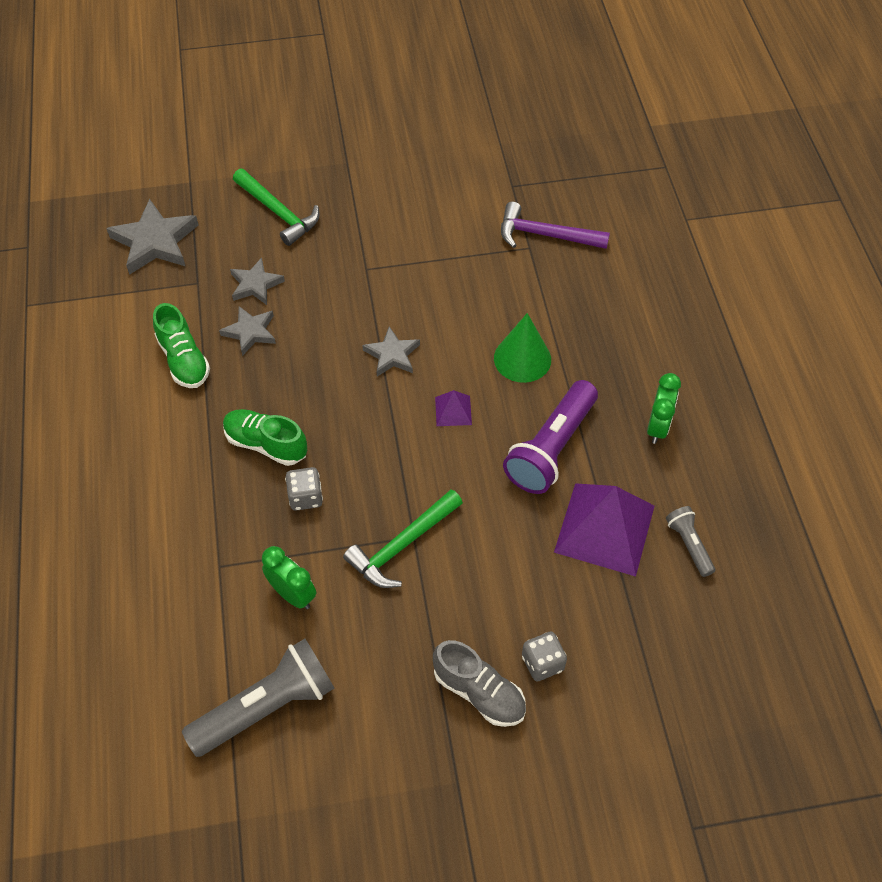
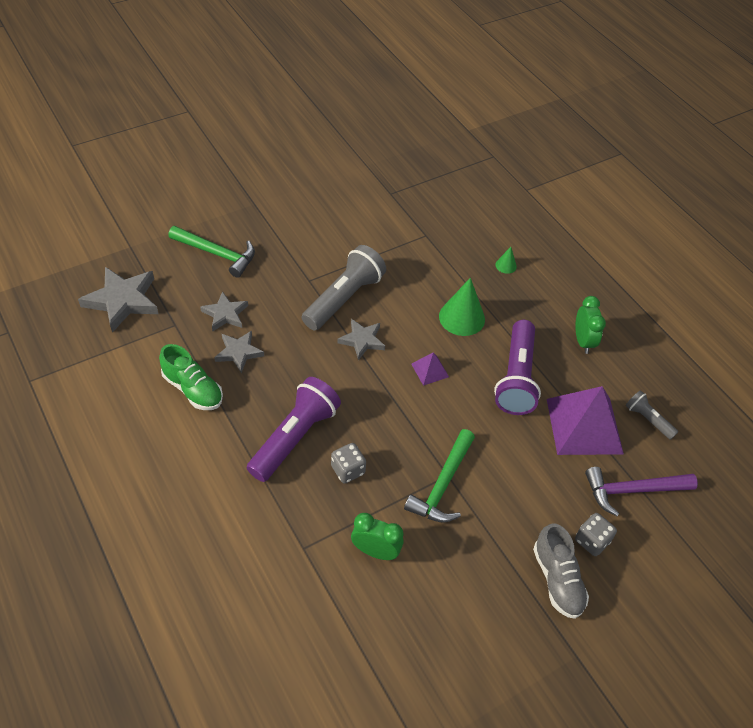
camera: 25 degrees left, 5 degrees down
grey flashlight [182,639,334,757] -> grey flashlight moved to [302,245,386,331]
green shoe [223,409,307,466] -> purple flashlight [247,377,341,482]
grey shoe [433,640,526,727] -> grey shoe turned 60 degrees clockwise [533,524,589,619]
purple hammer [501,202,610,249] -> purple hammer moved to [585,467,698,516]
none -> green cone [495,247,517,274]

